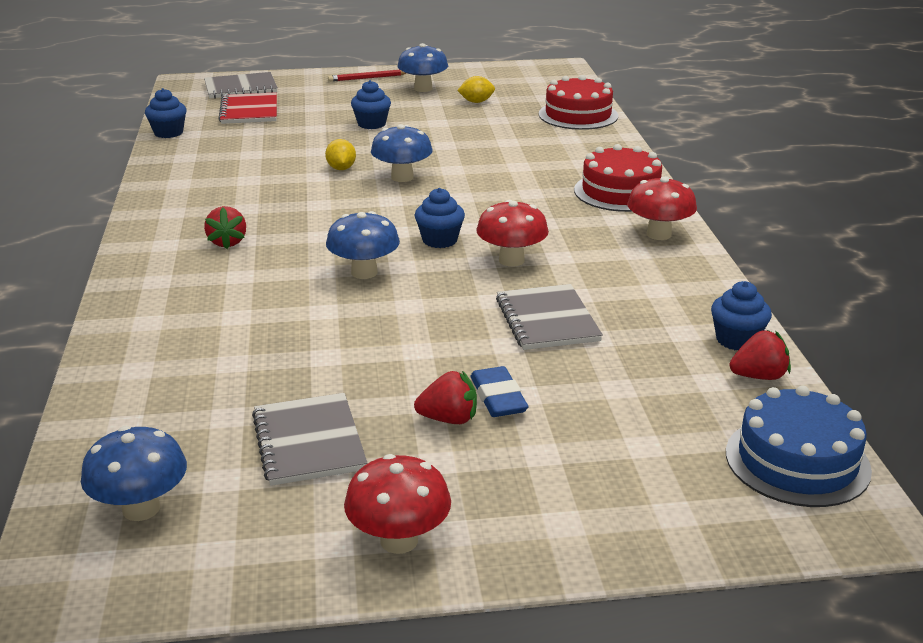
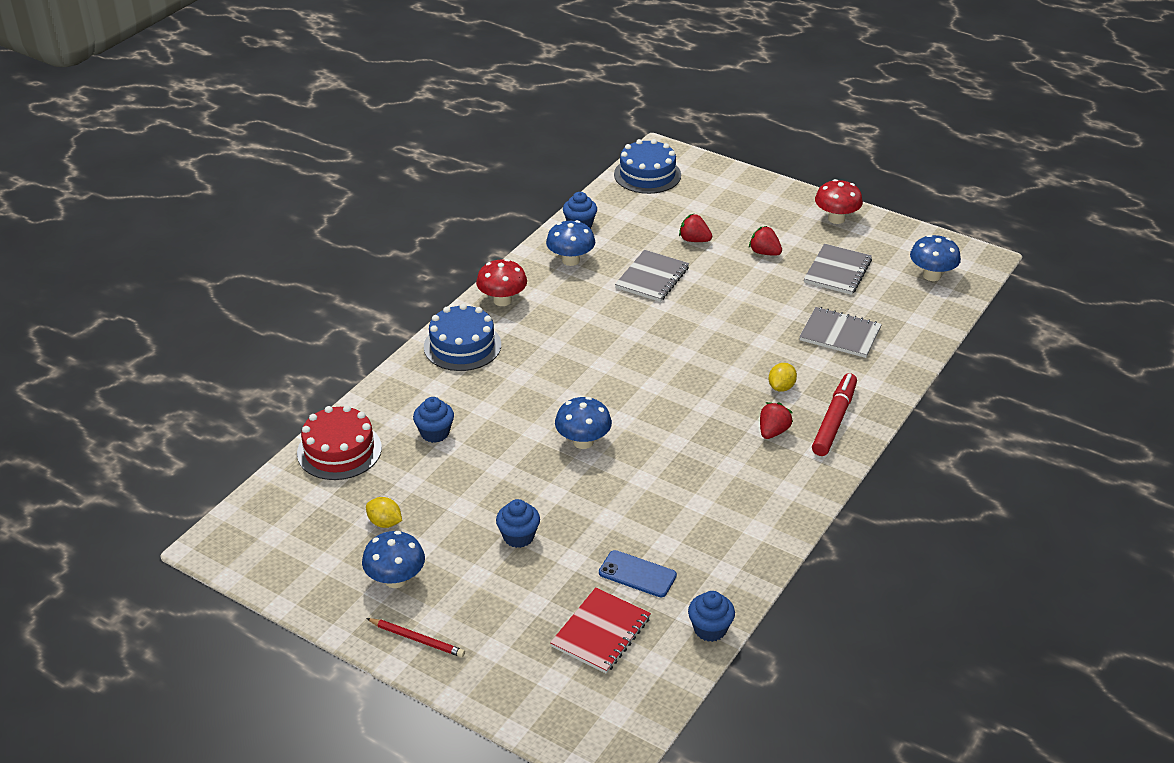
camera: 140 degrees left, 10 degrees up
grey notebook [204,72,278,99] -> grey notebook moved to [799,307,882,358]
yellow lemon [325,139,356,170] -> yellow lemon moved to [769,363,797,392]
blue mushroom [326,211,400,279] -> blue mushroom moved to [546,220,595,266]
blue cupcake [415,188,465,248] -> blue cupcake moved to [413,397,454,443]
blue eraser [471,366,528,417] -> none
red mushroom [476,200,549,267] -> none
red cake [574,144,662,212] -> blue cake [424,304,501,371]
red strawberry [730,330,791,380] -> red strawberry moved to [679,214,712,242]
none -> blue phone [599,550,677,597]
none -> red marker [812,373,857,456]

